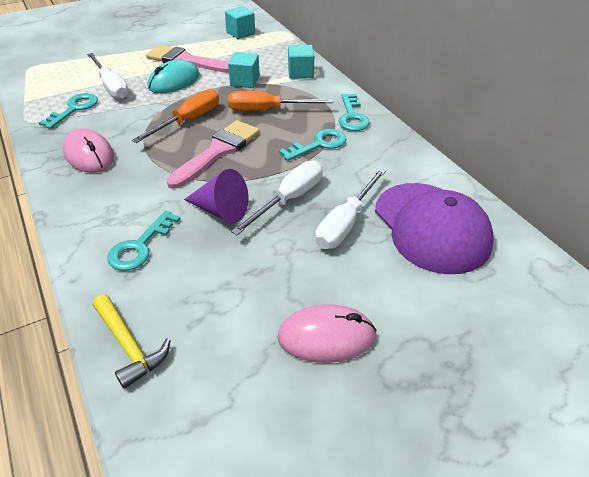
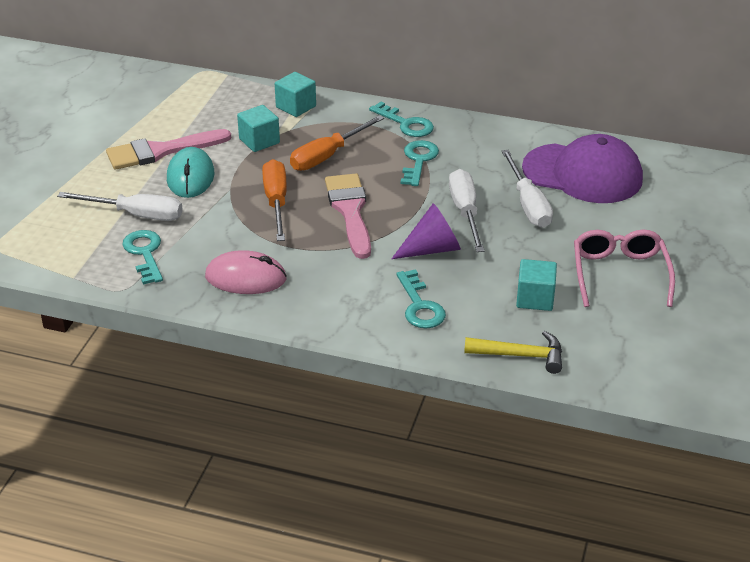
camera: 45 degrees left, 5 degrees down
turquoise cube [225,6,255,39] -> turquoise cube moved to [516,259,557,311]
pink mouse [277,304,377,363] -> pink glasses [574,229,675,307]

